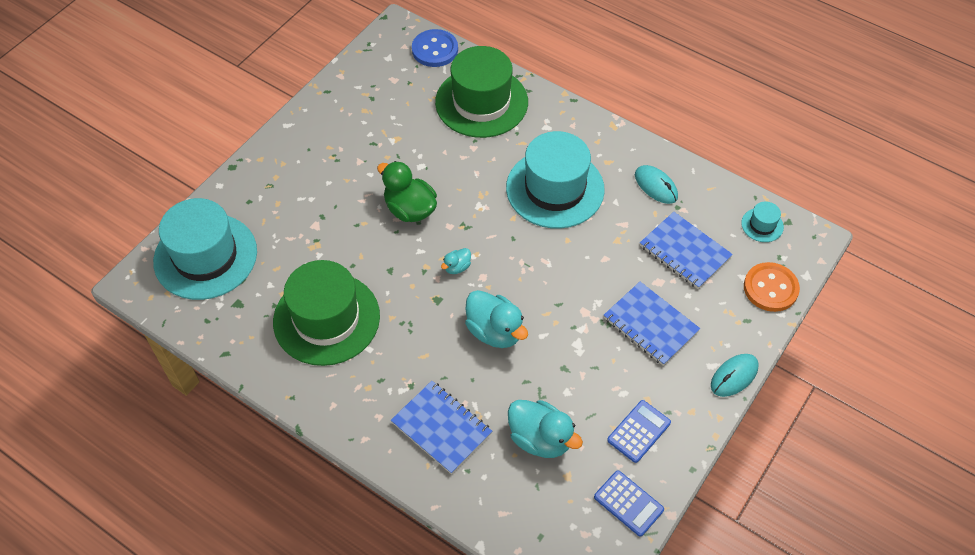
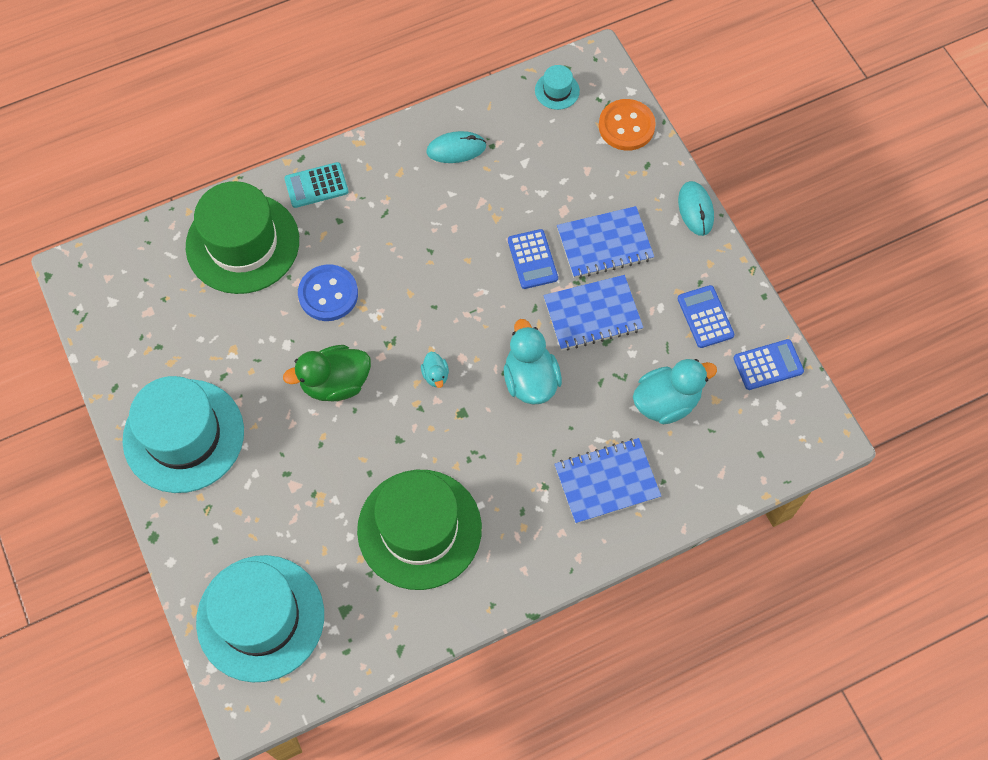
camera: 60 degrees left, 10 degrees up
blue button [412,29,458,67] -> blue button moved to [298,264,358,321]
turquoise duck [465,290,528,348] -> turquoise duck turned 90 degrees counterclockwise [504,319,562,404]
turquoise hat [506,131,605,229] -> turquoise hat moved to [123,376,244,493]
blue notebook [640,212,733,289] -> blue notebook moved to [543,275,643,351]
none -> turquoise calculator [284,162,349,208]
none -> blue calculator [508,229,558,289]

